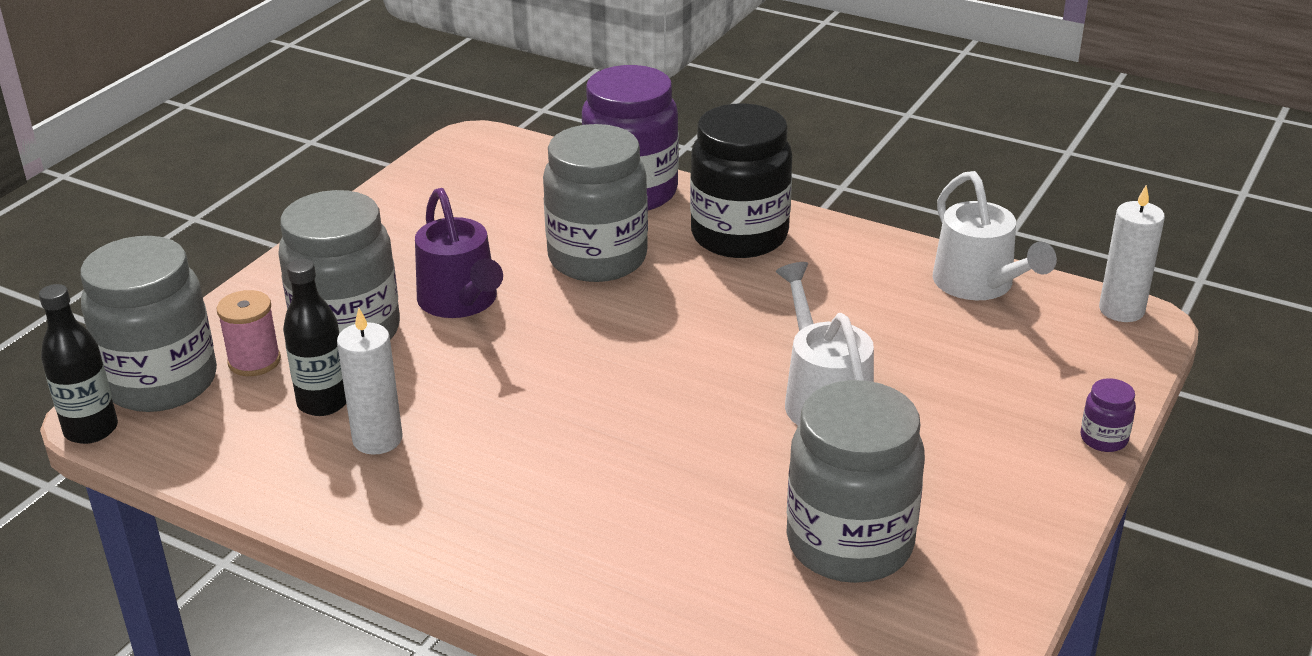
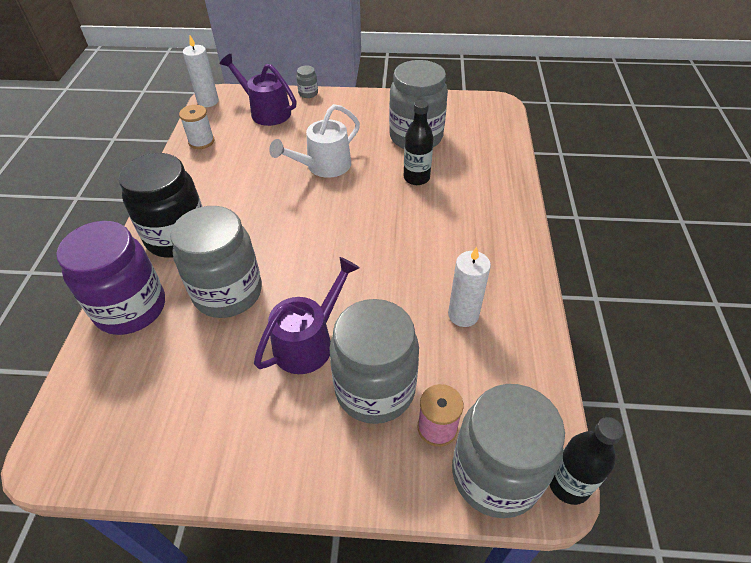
camera: 115 degrees left, 15 degrees up
black bottle [283,259,346,416] -> black bottle moved to [404,100,434,185]
white watering can [933,171,1057,300] -> white spool [179,105,214,149]
purple jar [1081,378,1136,452] -> grey jar [296,66,318,98]
none -> purple watering can [219,54,297,126]

